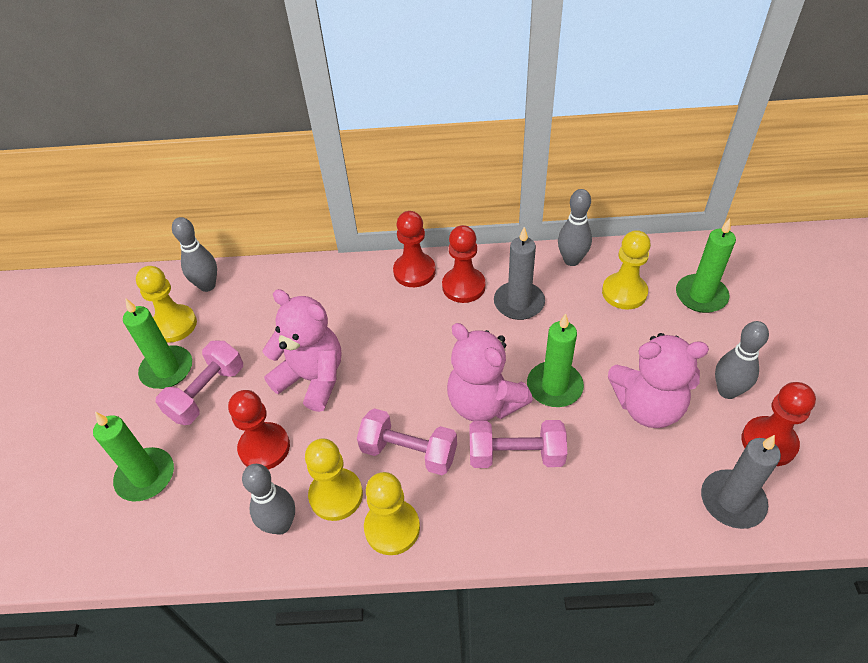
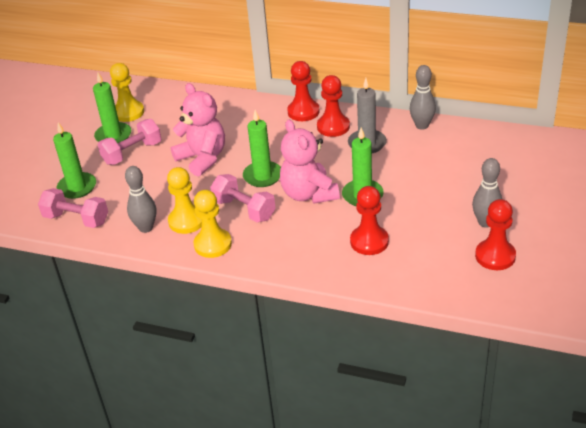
camera: 20 degrees right, 10 degrees down
grey bowling pin [172,217,217,292] -> none
red pawn [228,390,290,470] -> red pawn moved to [350,186,389,255]
pink dumbbell [469,420,567,468] -> pink dumbbell moved to [38,188,108,228]
yellow pawn [602,230,651,310] -> none
pink teddy bear [608,333,709,428] -> none
green candle [676,218,736,313] -> green candle moved to [243,110,281,187]
grey candle [701,435,781,529] -> none

